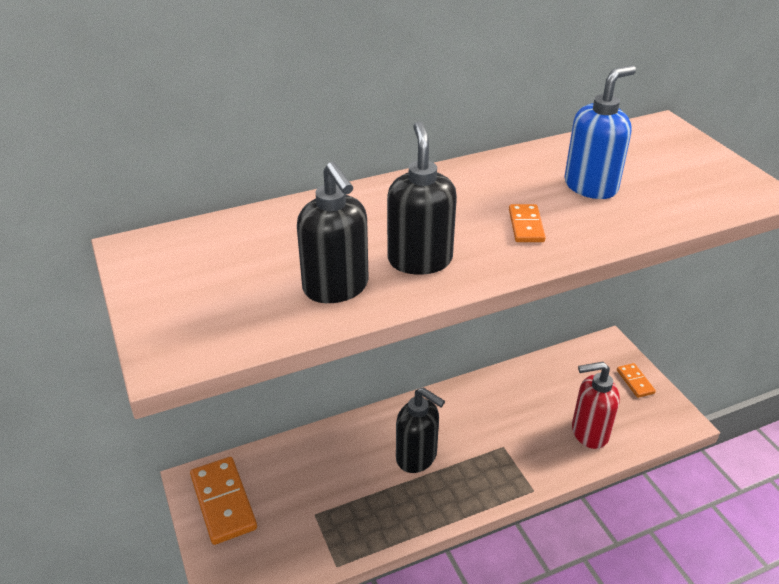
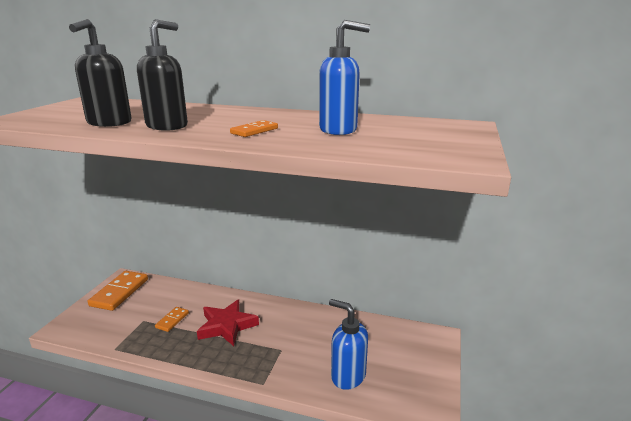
camera: 40 degrees right, 15 degrees down
black soap dispenser [396,387,445,473] -> red star [197,299,259,346]
red soap dispenser [572,362,620,449] -> blue soap dispenser [329,299,368,390]
orange domino [617,363,656,398] -> orange domino moved to [155,307,189,332]

